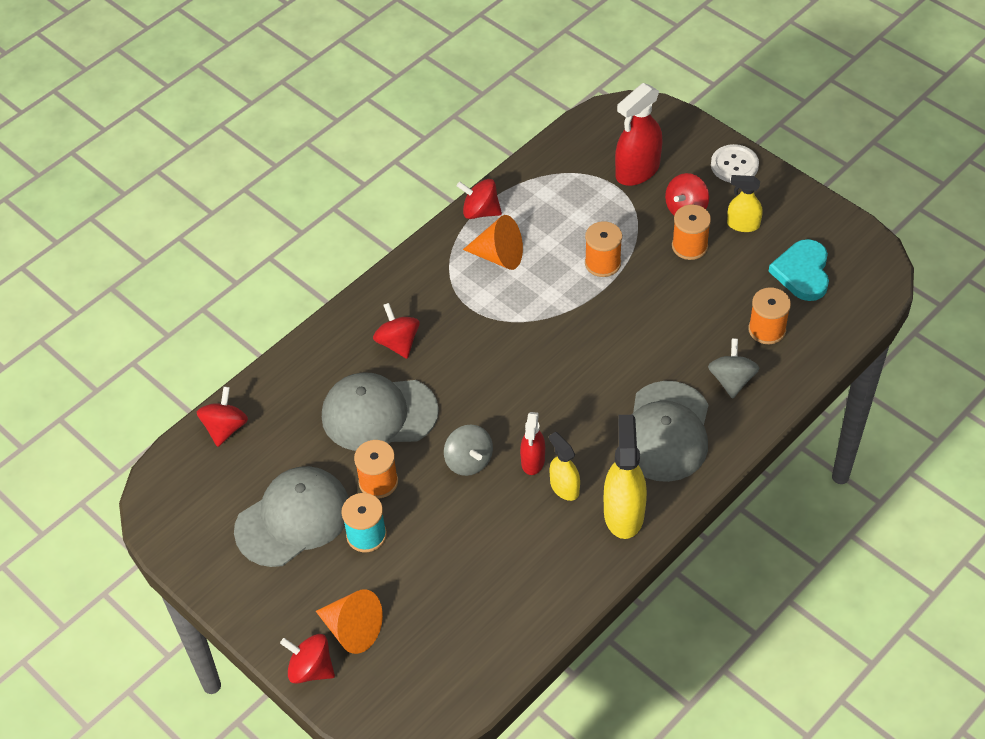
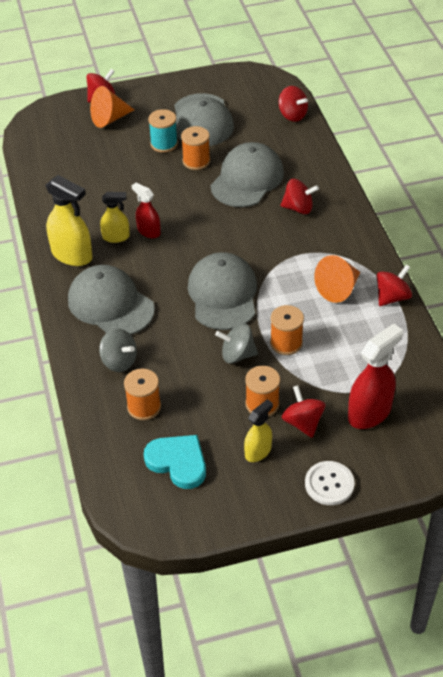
camera: 120 degrees right, 5 degrees down
grey spinning top [444,424,493,476] -> grey spinning top moved to [215,323,258,364]
red spray bottle [615,83,663,186] -> red spray bottle turned 60 degrees clockwise [348,323,403,429]
none -> grey cap [188,252,257,330]

